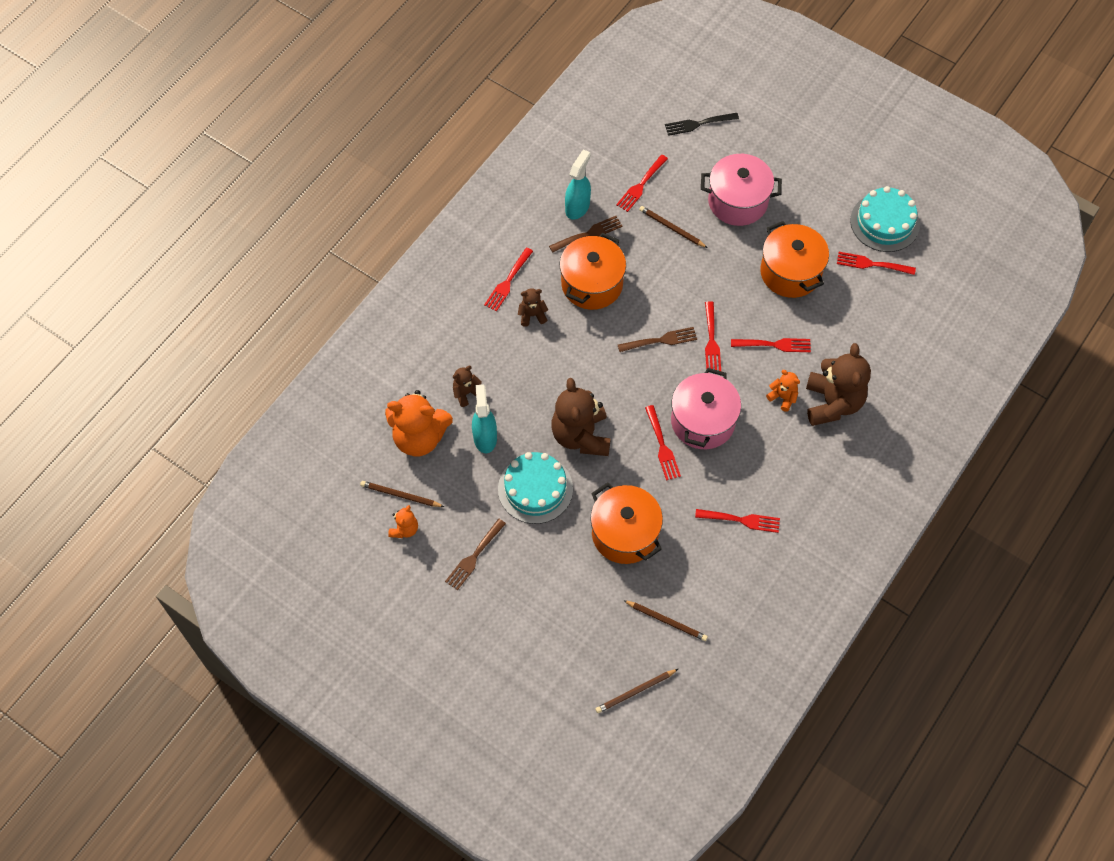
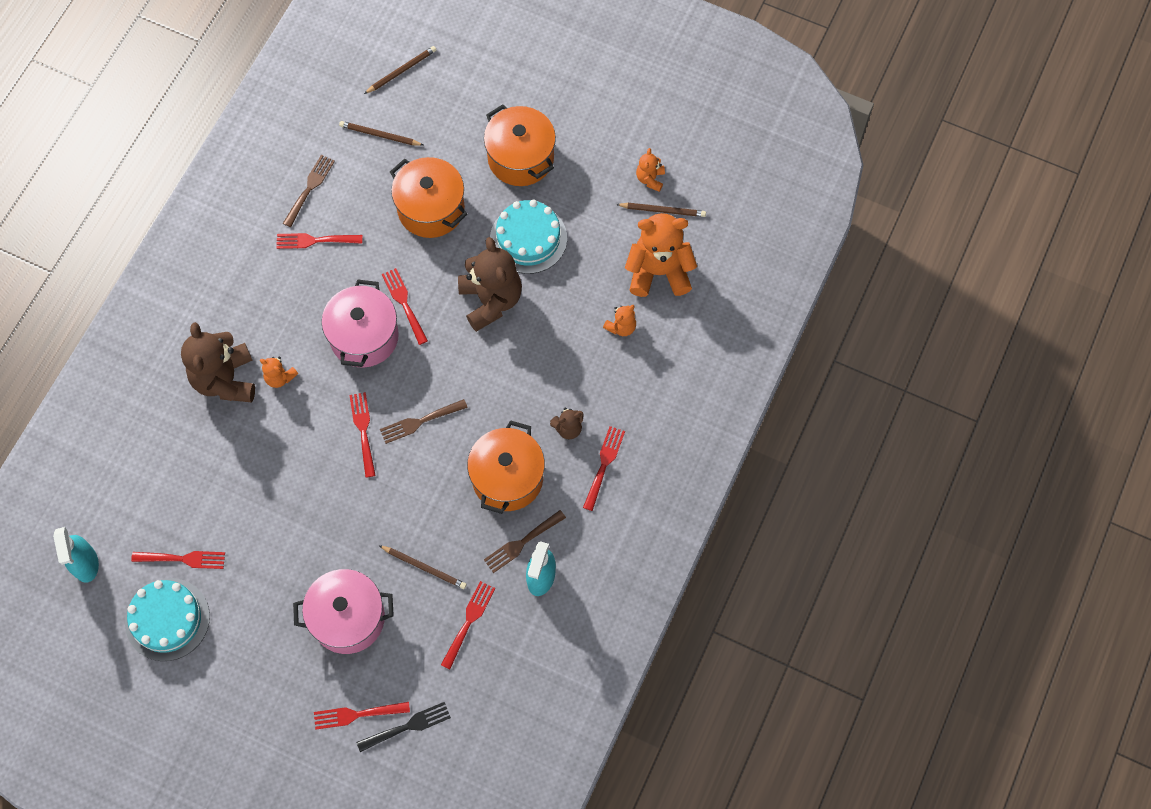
camera: 170 degrees right, 5 degrees up
brown fork [445,519,506,590] -> brown fork moved to [283,155,335,227]
brown teddy bear [453,366,482,407] -> orange teddy bear [603,305,636,336]
turquoise spray bottle [472,384,497,453] -> turquoise spray bottle moved to [53,527,99,583]
red fork [731,338,811,352] -> red fork moved to [314,702,410,730]
orange pot [760,221,829,298] -> orange pot moved to [484,104,556,186]

